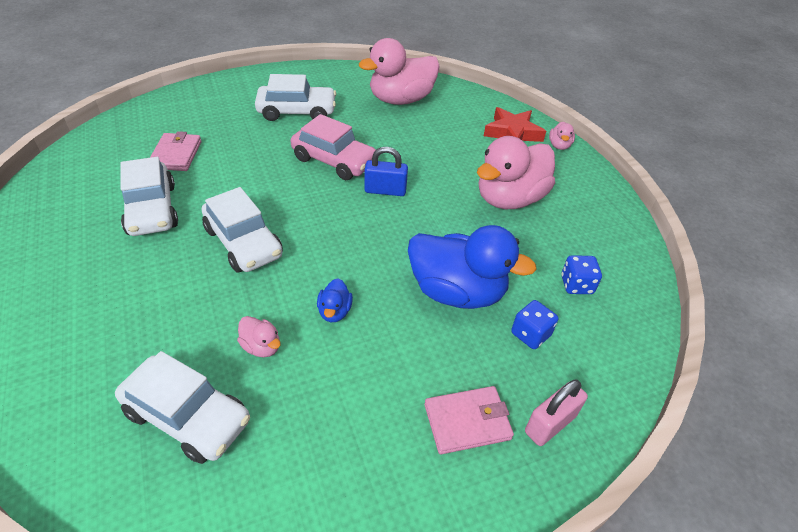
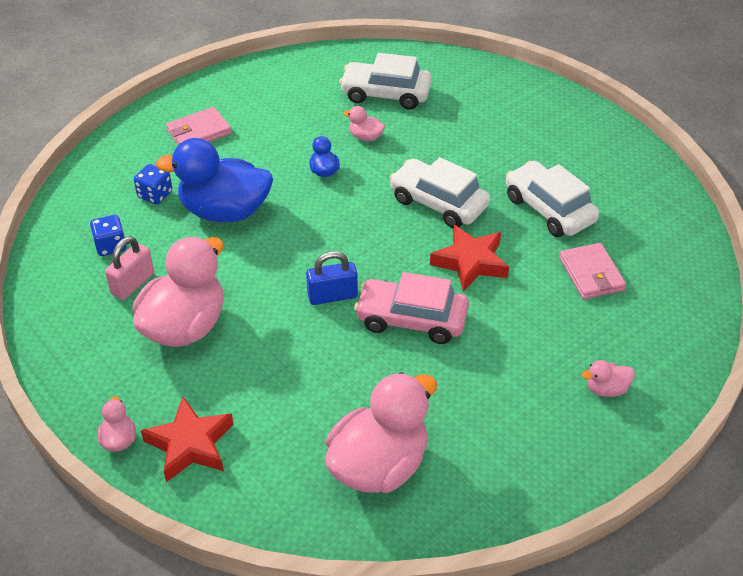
camera: 165 degrees right, 0 degrees up
white car [255,74,336,121] -> none
pink padlock [525,379,588,446] -> pink padlock moved to [105,236,154,300]
none -> red star [430,225,509,292]
none -> pink duck [582,360,635,397]

